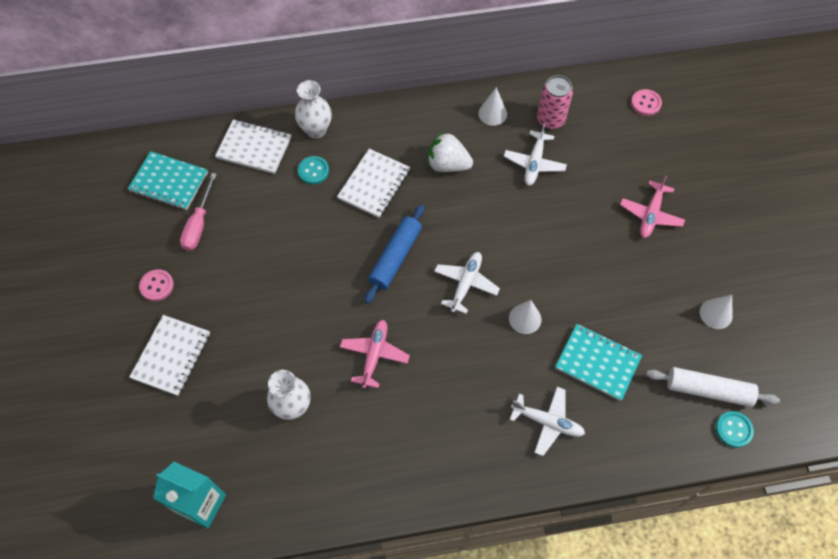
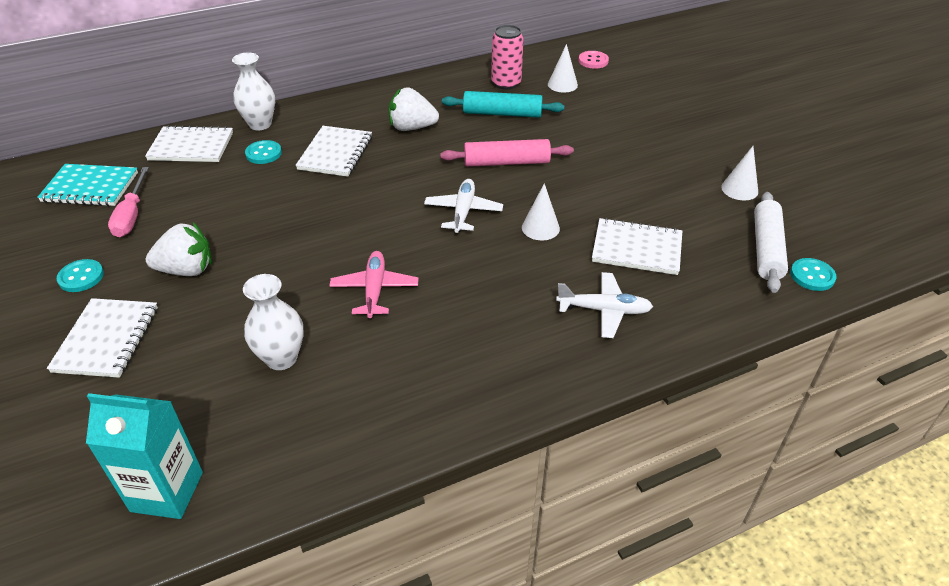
camera: 15 degrees left, 20 degrees down
pink button [139,269,174,301] -> turquoise button [57,259,104,292]
blue rolling pin [365,204,425,304] -> none
white cone [478,87,507,126] -> white cone moved to [548,44,578,93]
white plane [504,123,567,186] -> turquoise rolling pin [442,91,564,118]
turquoise notebook [555,324,642,401] -> white notebook [592,218,682,275]
pink plane [620,175,685,238] -> none
white rolling pin [646,367,780,407] -> white rolling pin turned 75 degrees counterclockwise [754,192,788,293]
none -> white strawberry [146,222,212,276]
none -> pink rolling pin [440,139,574,167]

